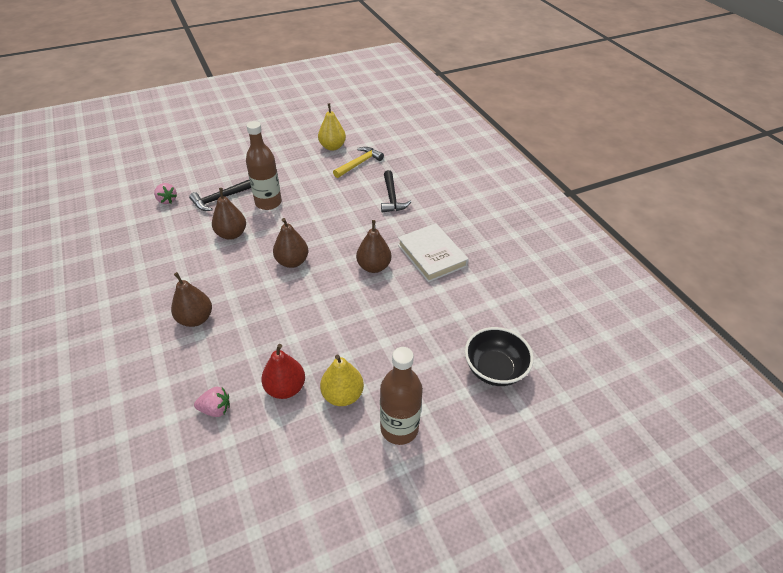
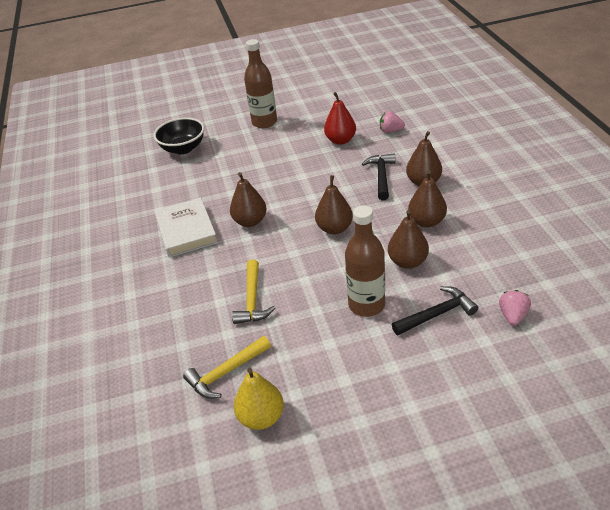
camera: 165 degrees left, 5 degrees down
pink strawberry [154,183,177,204] -> pink strawberry turned 45 degrees clockwise [499,290,531,325]
yellow pear [320,354,364,406] -> none
black hammer [381,170,411,213] -> black hammer moved to [362,153,395,200]
none -> yellow hammer [232,259,275,324]
none -> brown pear [408,170,447,227]

